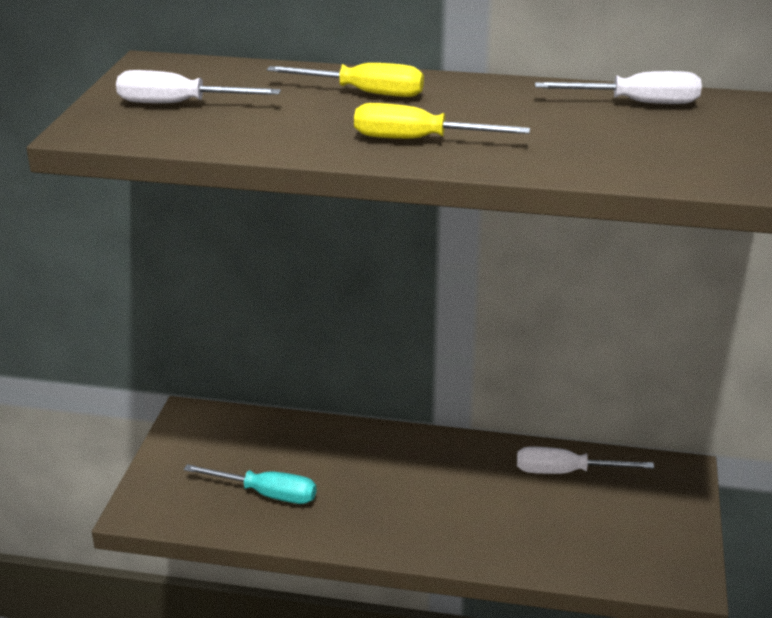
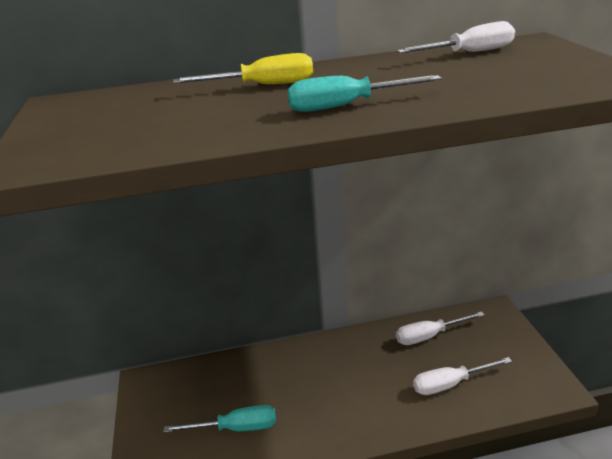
camera: 20 degrees left, 0 degrees up
white screwdriver [116,70,281,103] -> white screwdriver moved to [413,357,512,395]
yellow screwdriver [354,103,530,139] -> turquoise screwdriver [287,75,442,112]

